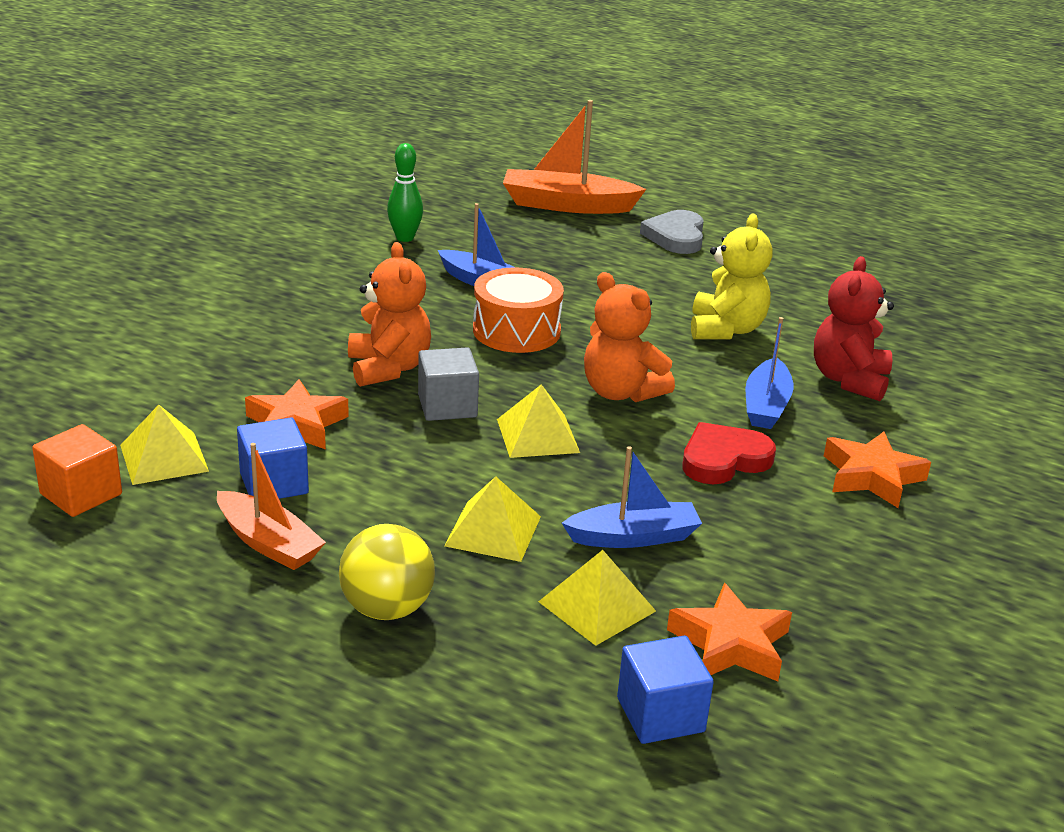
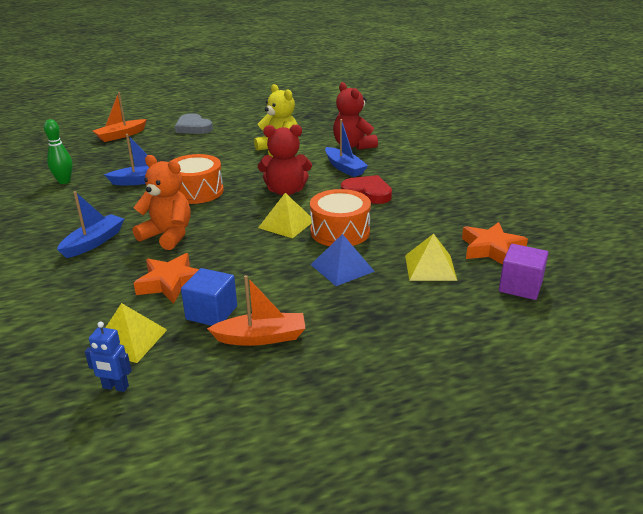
camera: 45 degrees left, 0 degrees up
orange cube [32,424,122,517] -> blue robot [85,321,132,392]
yellow ball [339,524,435,620] -> none
grey cube [418,347,479,421] -> none
yellow pyramid [444,477,541,562] -> blue pyramid [311,234,375,286]
orange boat [503,100,646,214] -> orange boat [93,92,147,142], size x0.66
blue boat [562,446,702,548] -> blue boat moved to [57,191,124,258]
orange teddy bear [584,272,675,402] -> red teddy bear [258,125,312,196]
blue cube [617,636,714,744] -> purple cube [499,244,548,300]
red heart [682,422,776,484] -> red heart turned 105 degrees clockwise [341,175,392,204]
orange star [824,432,931,508] -> none
none -> orange drum [310,189,371,246]

